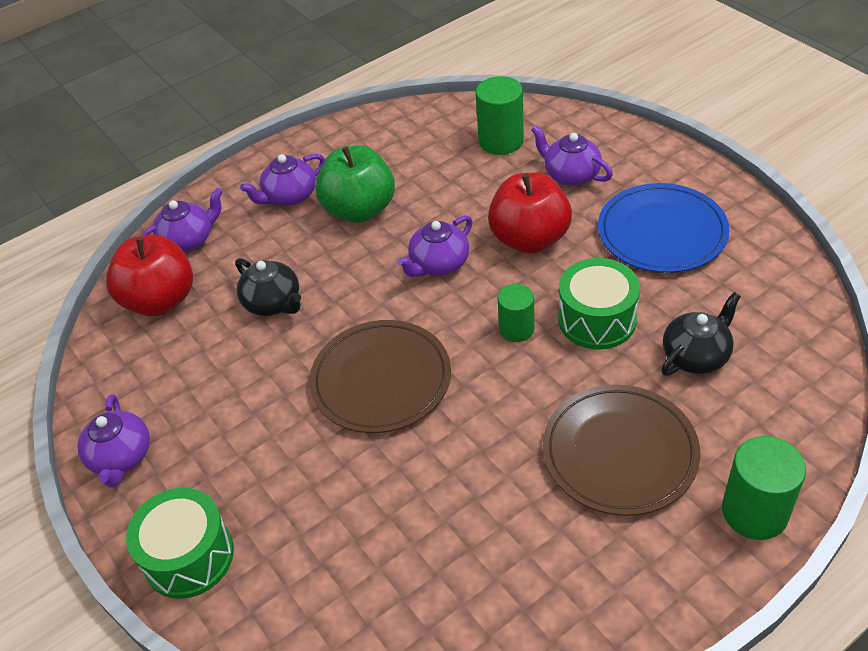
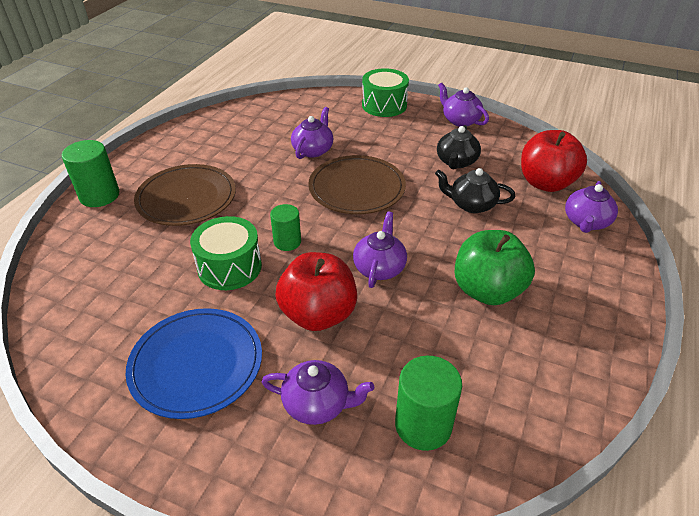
camera: 145 degrees right, 5 degrees down
purple teapot [240,154,325,206] -> purple teapot moved to [291,107,334,159]
black teapot [661,292,741,376] -> black teapot moved to [437,125,481,169]

